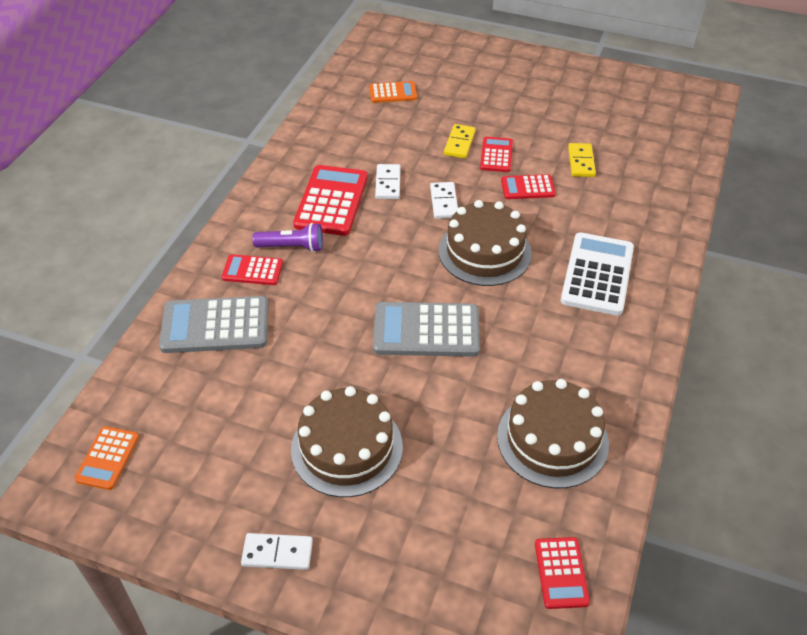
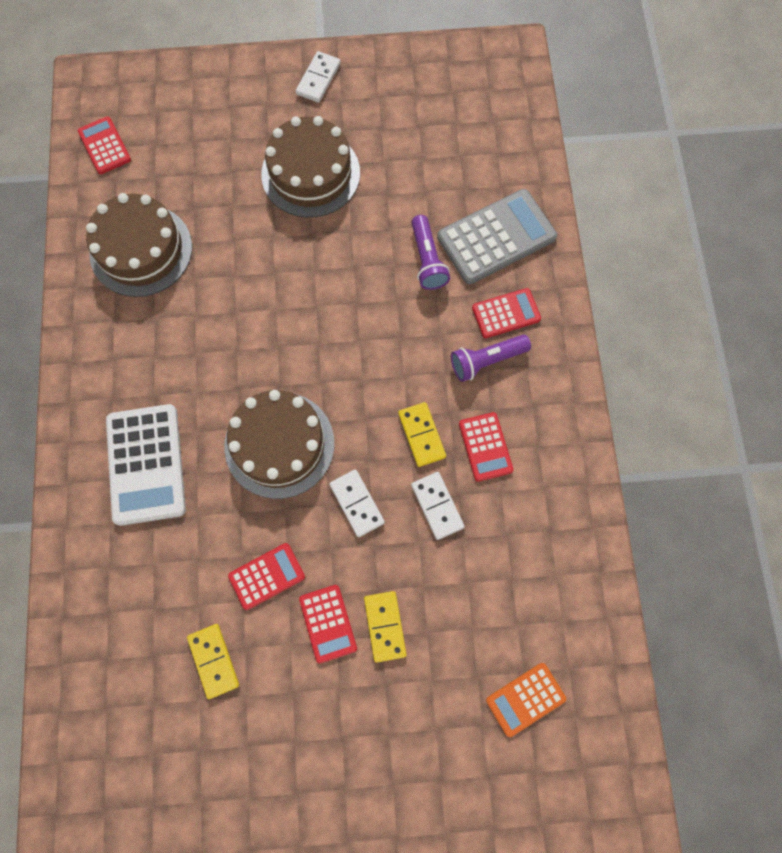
camera: 155 degrees right, 25 degrees up
orange calculator [74,426,139,490] -> none
white domino [241,533,313,570] -> white domino turned 45 degrees counterclockwise [296,51,341,103]
red calculator [293,165,368,236] -> red calculator [459,412,513,482], size x0.56
grey calculator [373,302,480,357] -> none
none -> yellow domino [398,402,446,467]
none -> purple flashlight [411,215,450,290]

